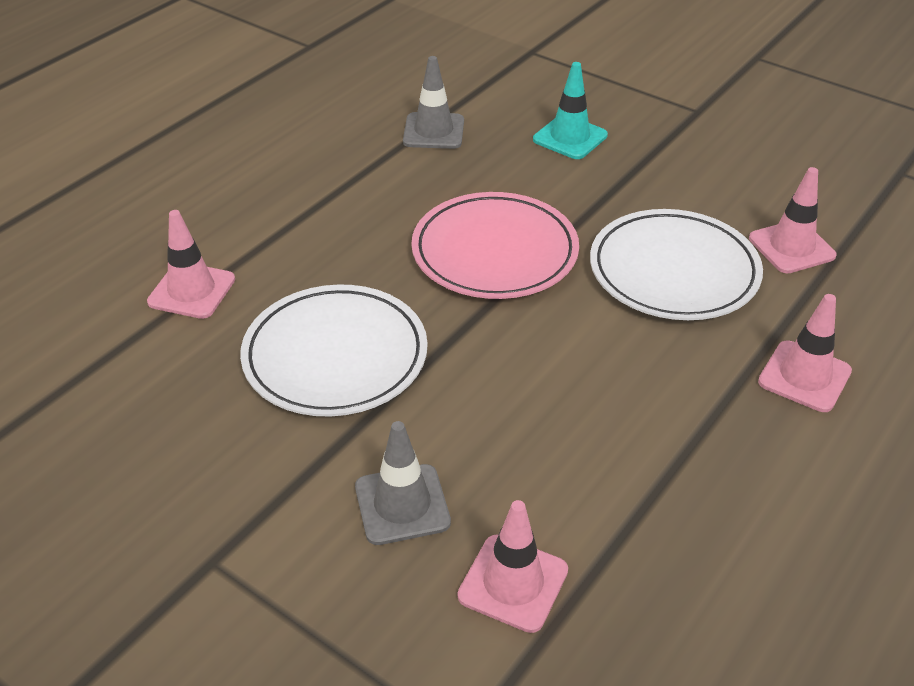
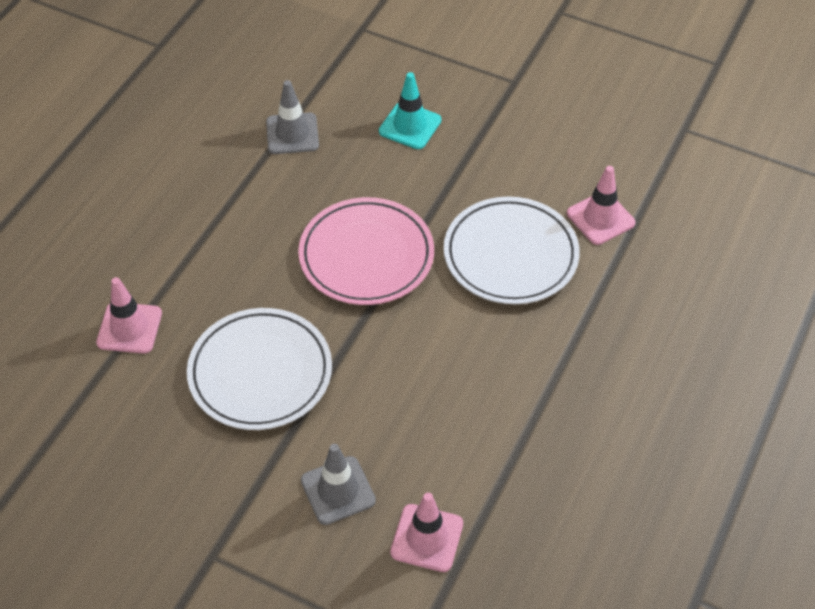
camera: 10 degrees left, 10 degrees up
pink traffic cone [758,294,852,412] -> none

